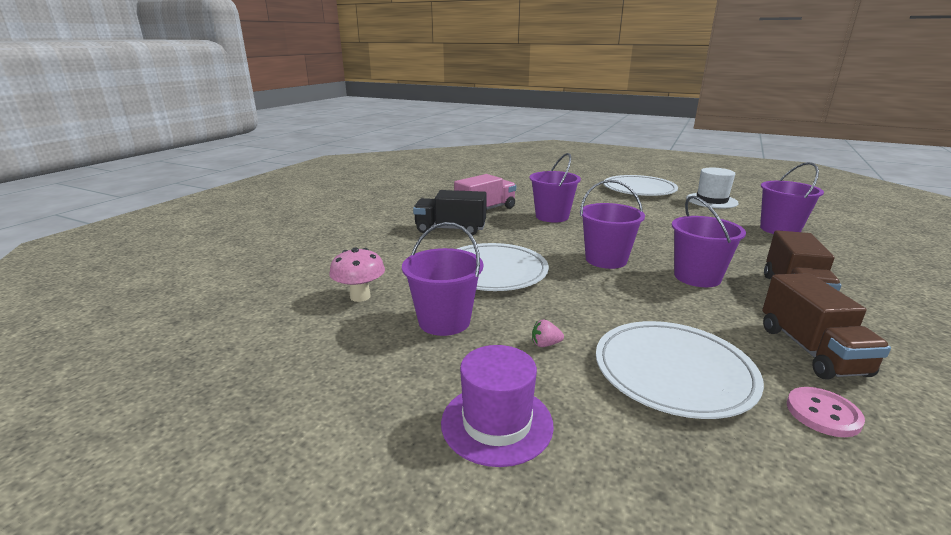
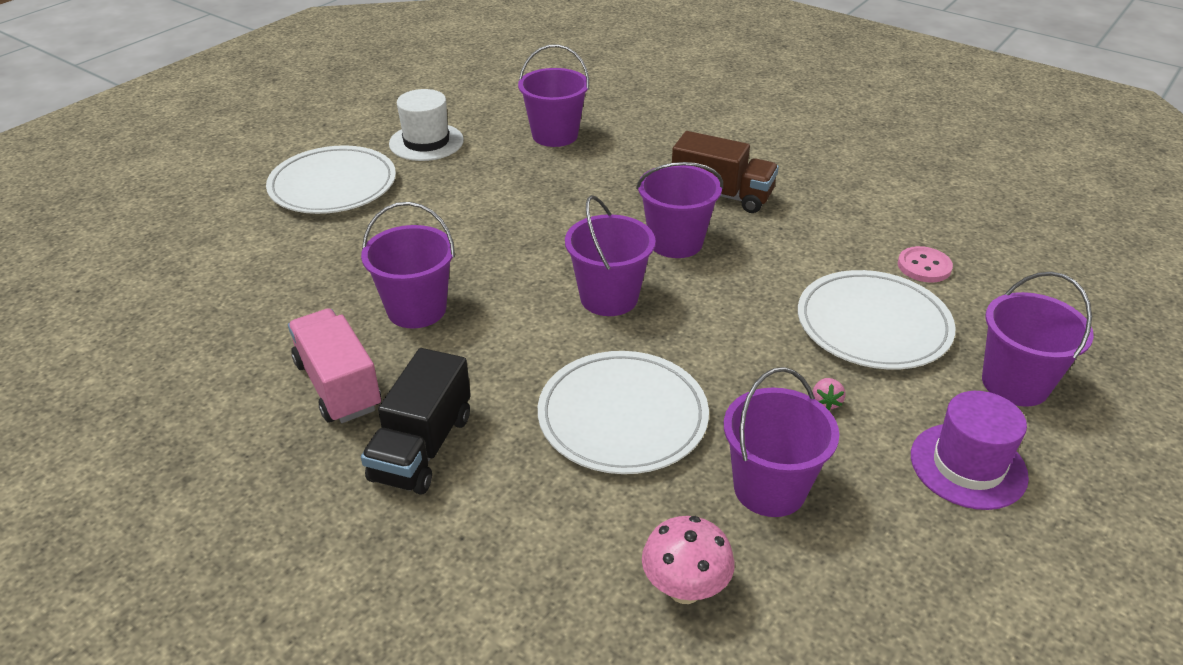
camera: 80 degrees left, 15 degrees up
brown truck [762,273,891,380] -> none
none -> purple bucket [982,272,1094,407]

